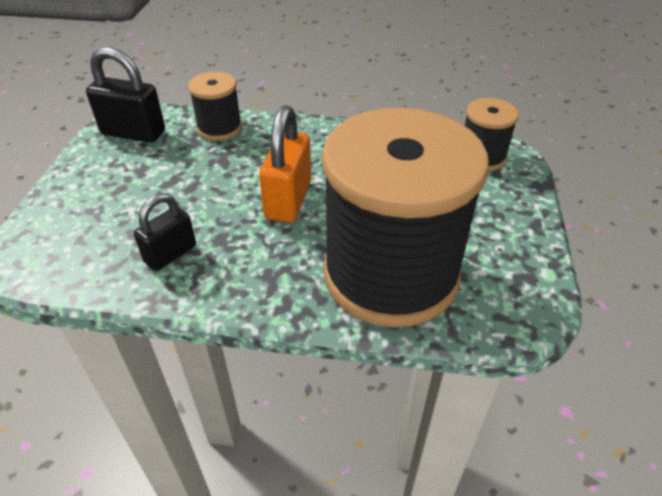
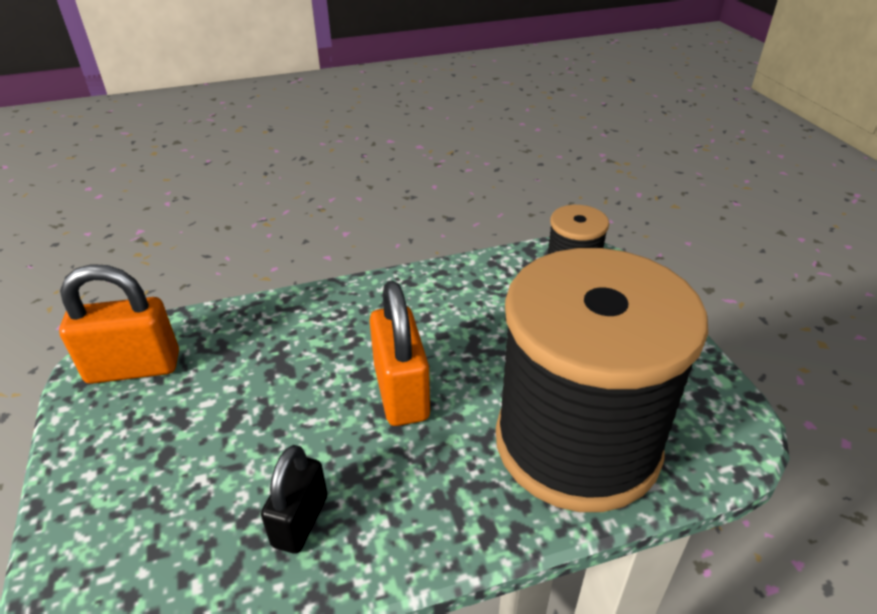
camera: 25 degrees left, 5 degrees down
black padlock [86,47,165,143] -> orange padlock [59,264,179,384]
black spool [188,72,242,141] -> none

